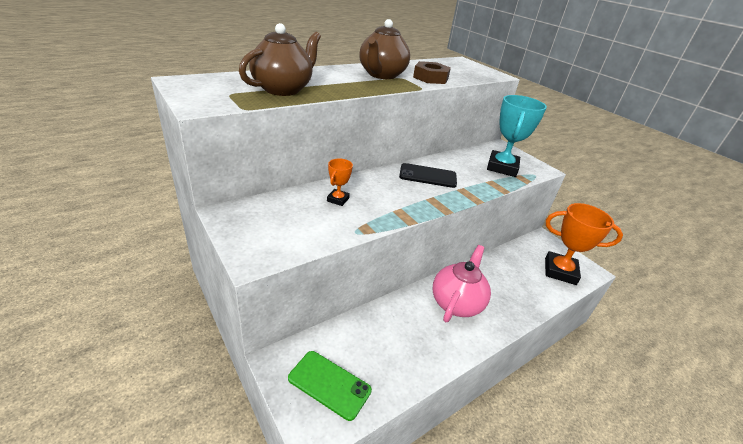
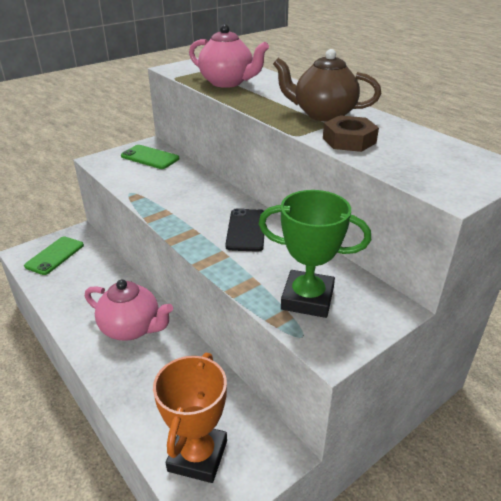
camera: 90 degrees right, 0 degrees up
brown teapot [239,23,321,96] -> pink teapot [189,24,269,88]
orange trophy [327,159,353,206] -> none
turquoise trophy [487,95,547,177] -> green trophy [259,190,371,318]
none -> green phone [121,145,179,169]

